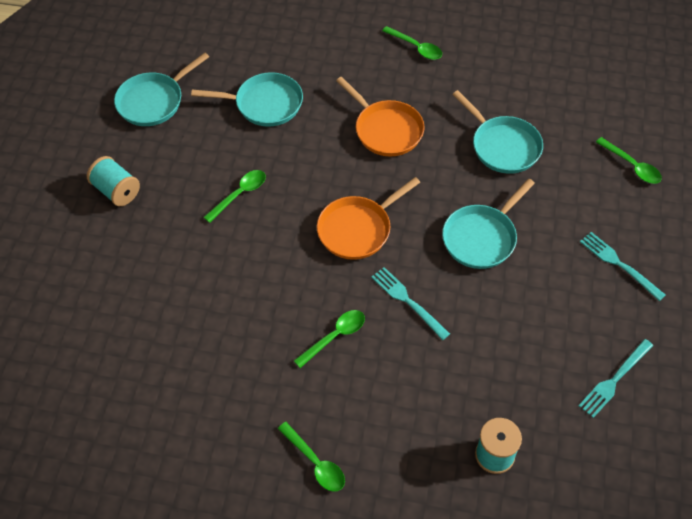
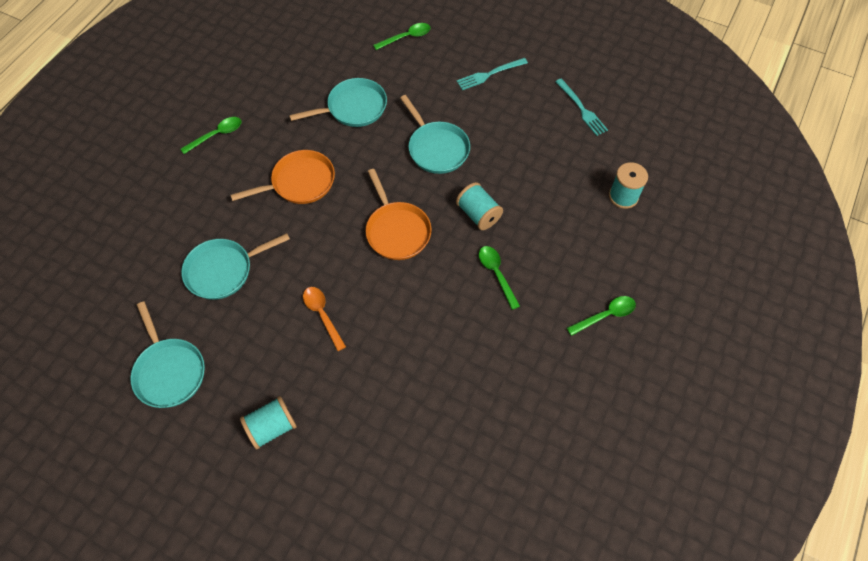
camera: 75 degrees left, 5 degrees up
turquoise pan [191,72,303,127] -> turquoise pan turned 135 degrees counterclockwise [181,233,290,300]
green spoon [203,170,266,223] -> orange spoon [303,287,346,351]
turquoise fork [371,267,450,340] -> turquoise spool [456,182,503,230]

